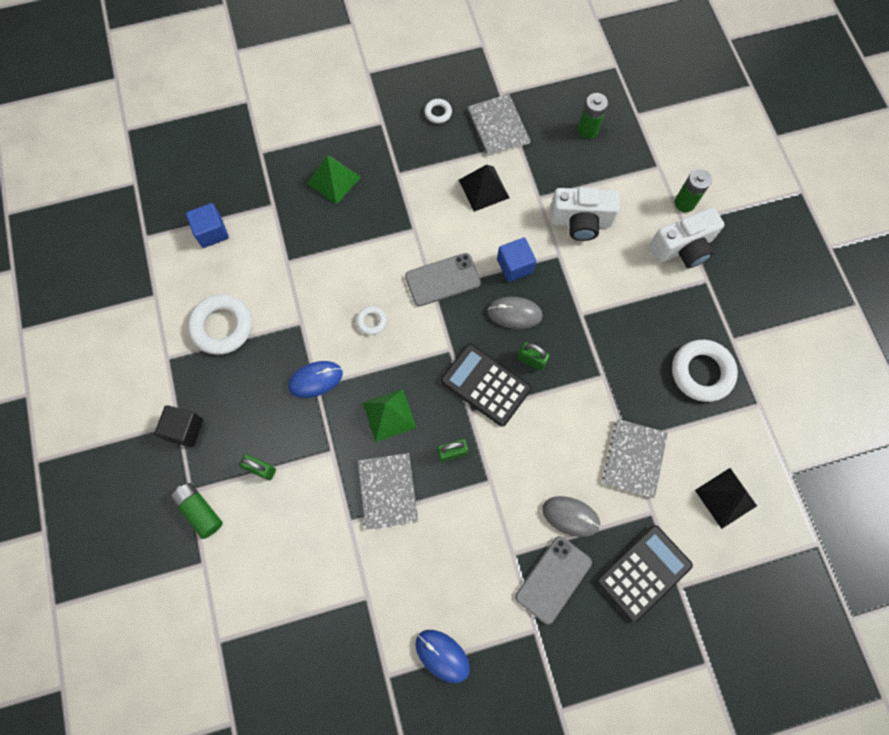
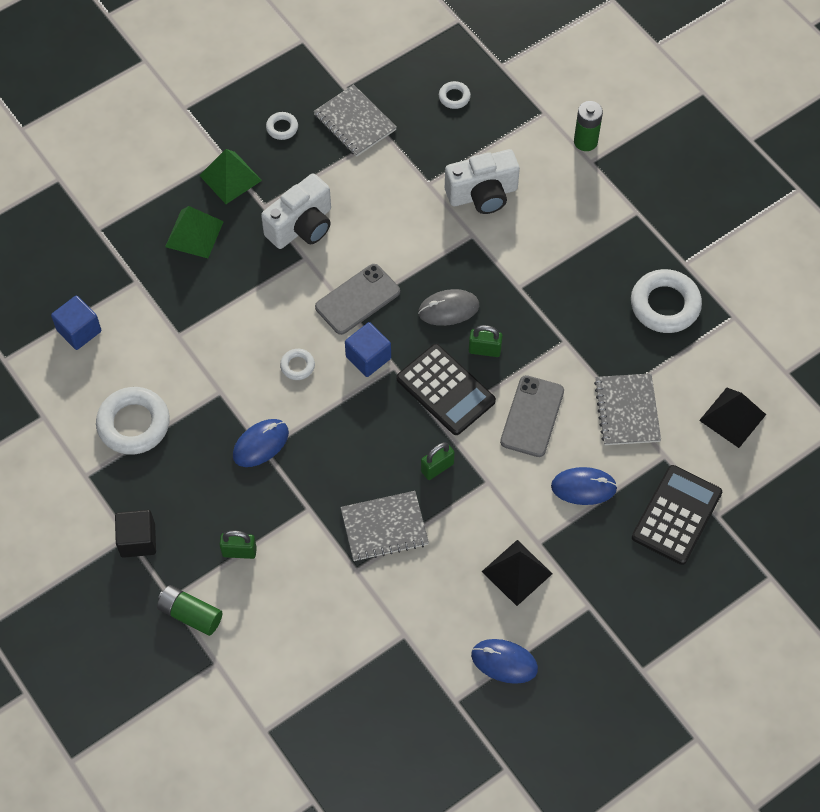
camera: 20 degrees left, 10 degrees down
grey notebook [357,453,418,530] -> grey notebook turned 75 degrees counterclockwise [340,491,429,561]
green pyramid [363,389,416,442] -> green pyramid moved to [199,149,262,204]
black calculator [441,344,531,427] -> black calculator turned 150 degrees counterclockwise [397,344,496,435]
black pyramid [459,164,509,212] -> black pyramid moved to [482,540,552,606]
blue cube [497,238,536,282] -> blue cube moved to [345,322,391,377]
grey phone [515,536,592,624] -> grey phone moved to [500,375,564,457]
grey mouse [542,496,601,537] -> blue mouse [551,467,618,505]
green battery [578,93,608,139] -> white ring [439,81,471,109]
white camera [649,207,724,268] -> white camera moved to [261,174,331,249]

